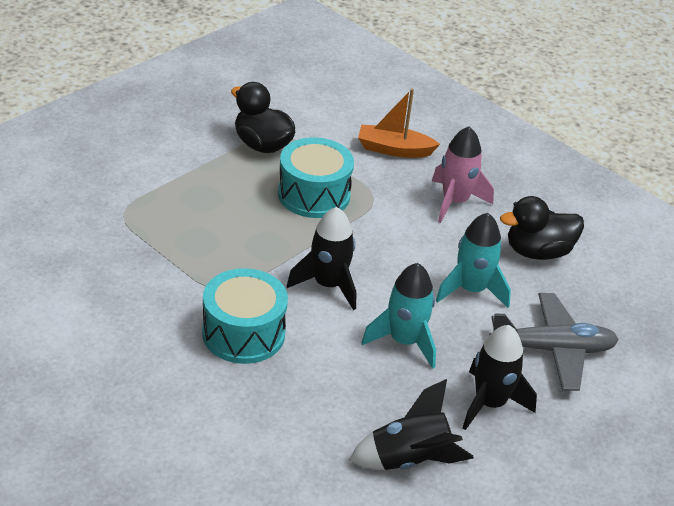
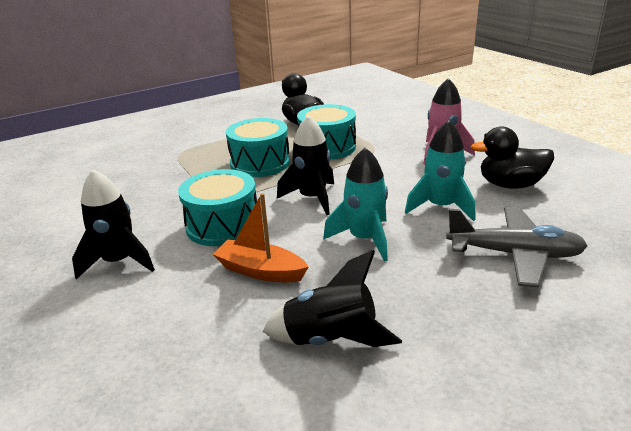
camera: 20 degrees right, 10 degrees down
orange boat [358,88,440,158] -> orange boat moved to [213,193,309,282]
black rocket [463,325,537,430] -> black rocket moved to [72,169,155,279]
none -> turquoise drum [226,118,290,177]

